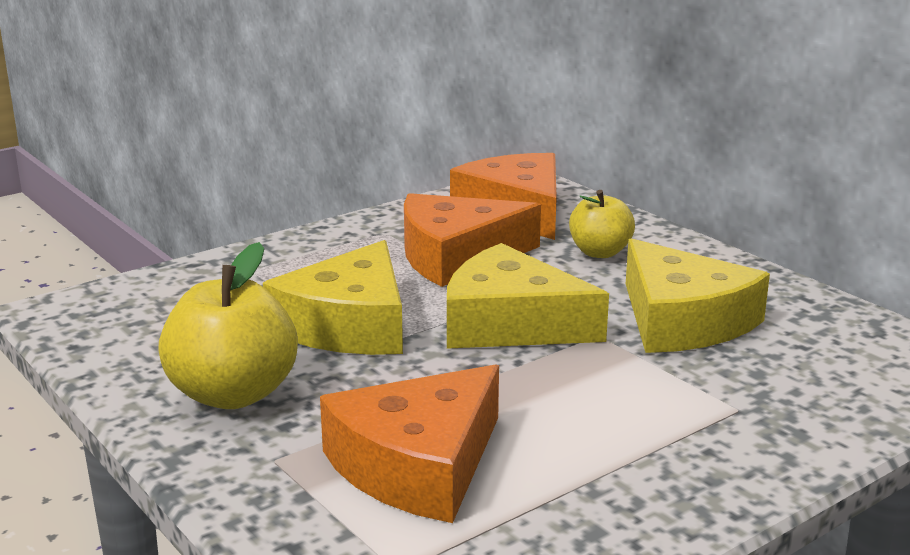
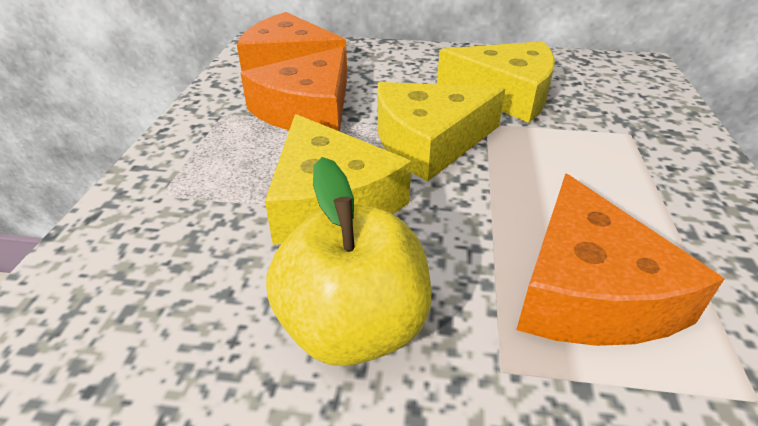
camera: 45 degrees left, 15 degrees up
yellow apple [569,190,635,258] -> none

